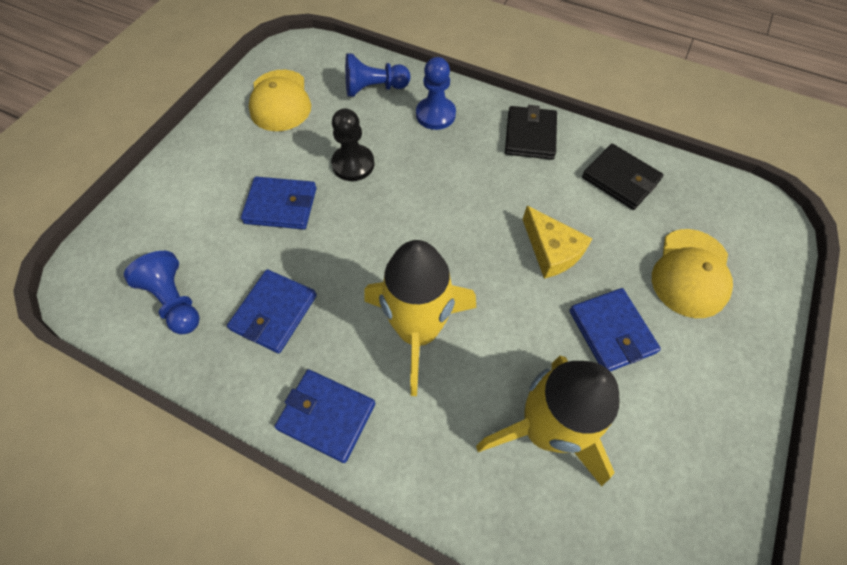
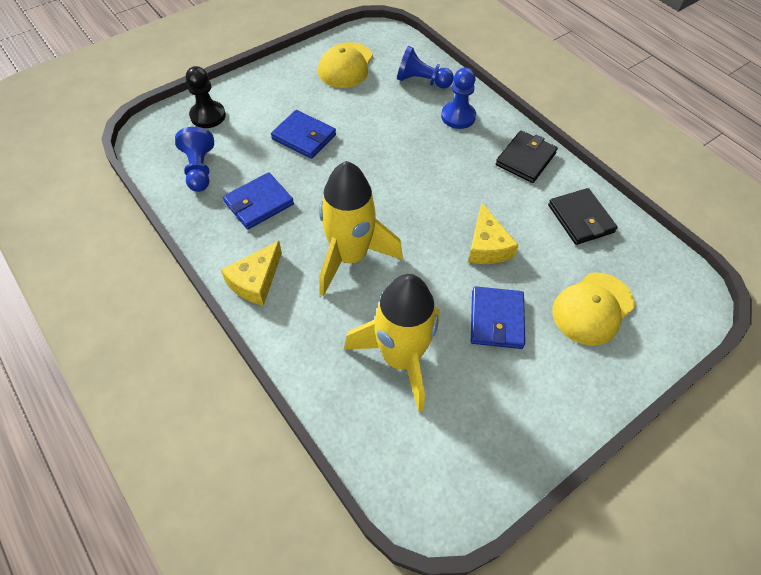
camera: 25 degrees right, 5 degrees down
blue wallet [274,369,375,463] -> yellow cheese [221,241,282,306]
black pawn [331,108,375,181] -> black pawn moved to [186,66,226,128]

